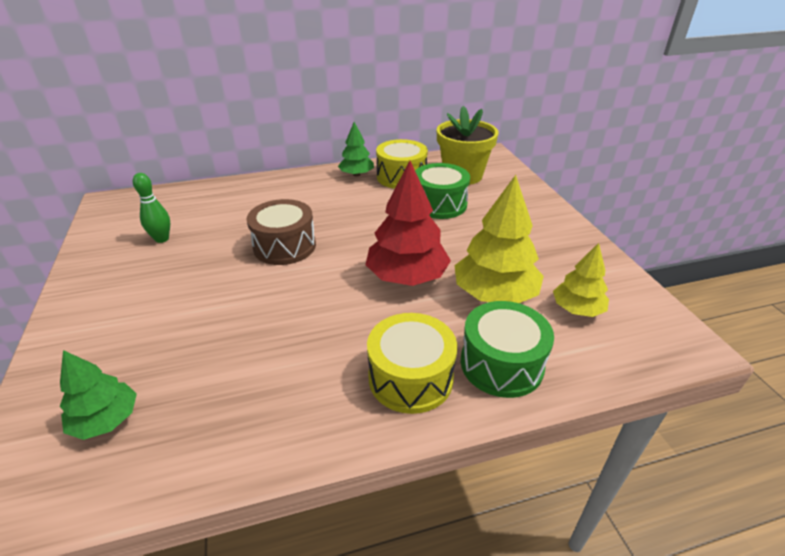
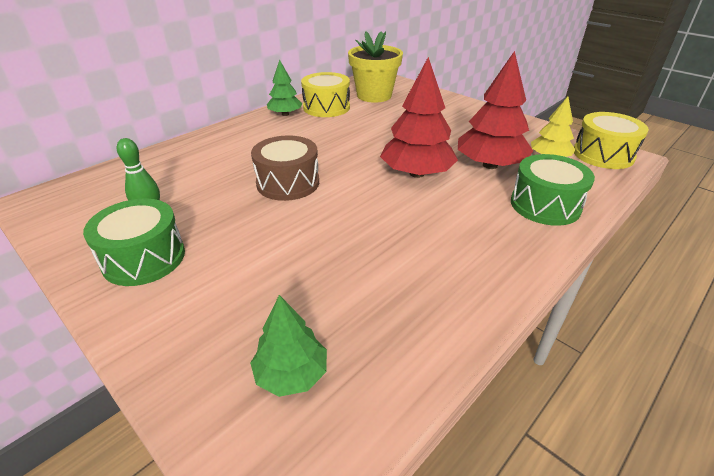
camera: 30 degrees left, 0 degrees up
yellow drum [367,313,457,414] -> yellow drum moved to [574,112,649,169]
green drum [415,163,470,219] -> green drum moved to [83,199,185,286]
yellow tree [454,175,544,303] -> red tree [458,51,533,169]

